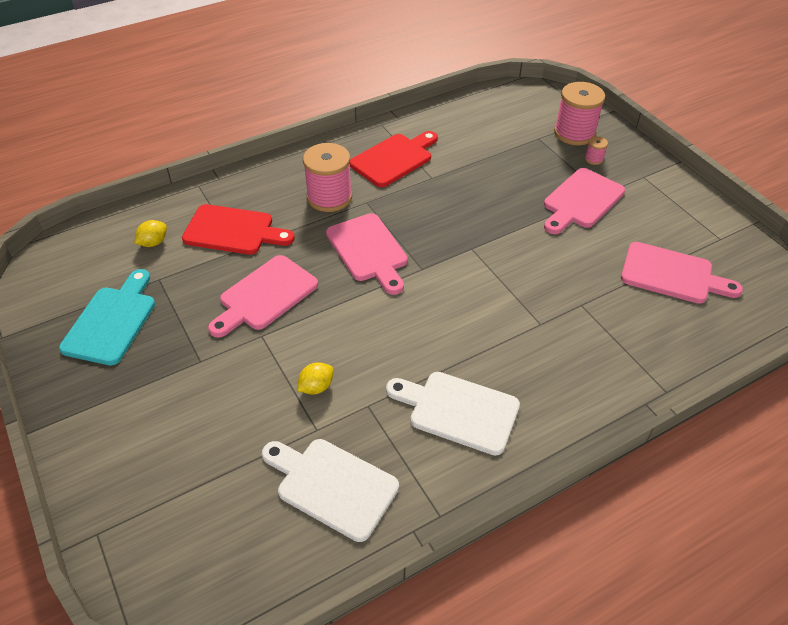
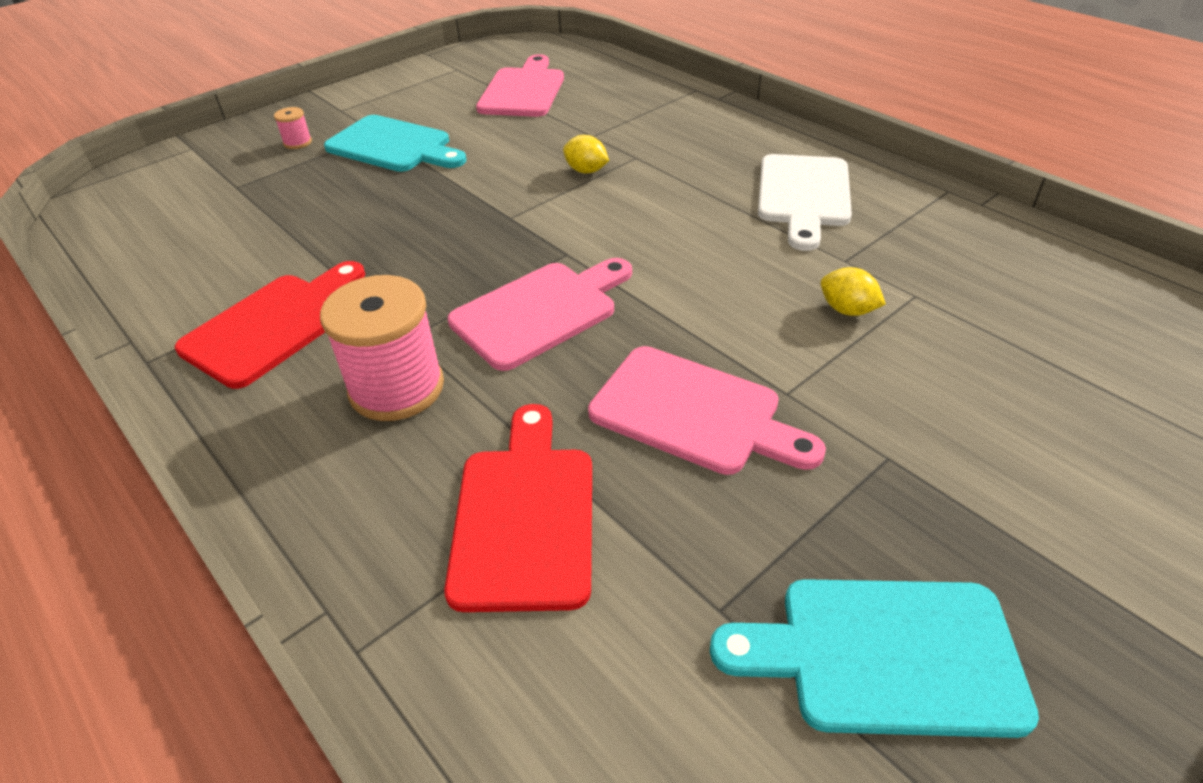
camera: 100 degrees left, 5 degrees down
yellow lemon [134,220,167,247] -> yellow lemon moved to [563,135,609,173]
white cutting board [262,439,399,542] -> none
red cutting board [349,131,438,187] -> red cutting board turned 90 degrees clockwise [175,261,366,389]
pink cutting board [544,168,625,234] -> turquoise cutting board [324,115,466,172]
pink spool [554,82,605,145] -> none

